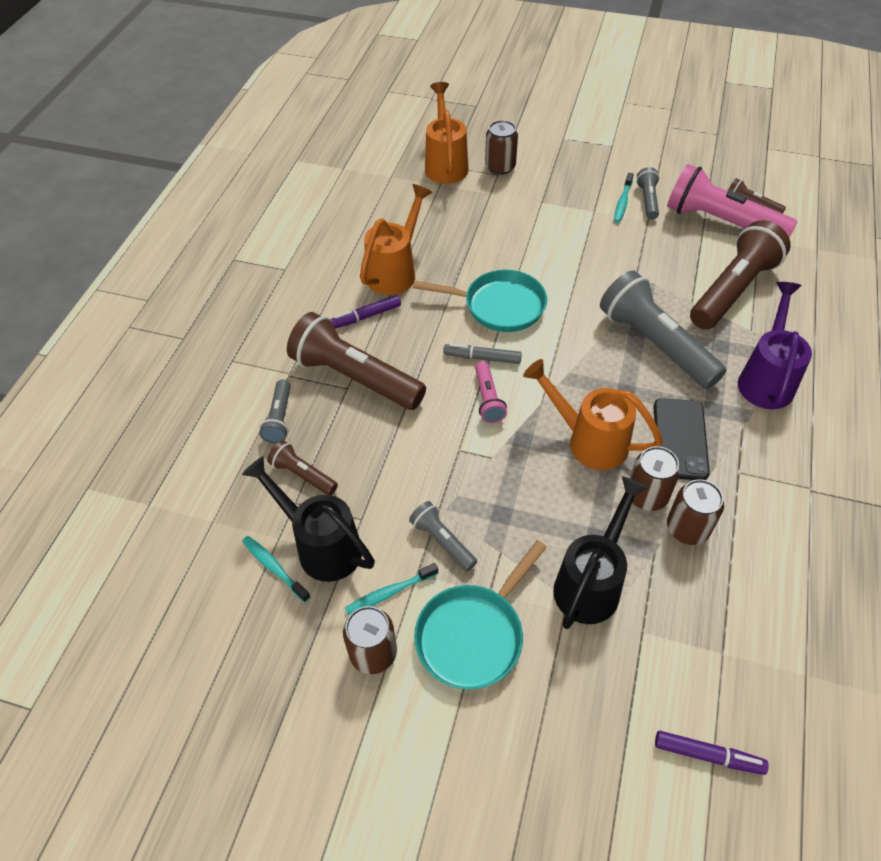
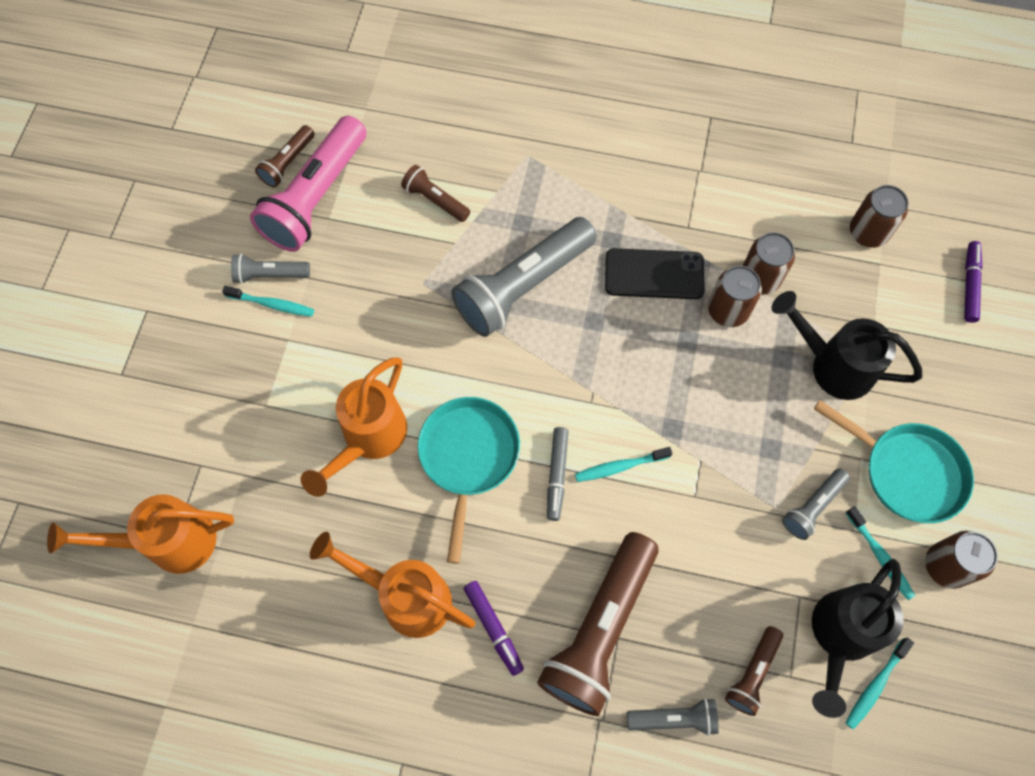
camera: 95 degrees left, 15 degrees up
pink flashlight [475,361,507,423] -> turquoise toothbrush [575,447,672,482]
brown can [485,120,518,175] -> brown can moved to [850,185,909,248]
orange watering can [523,359,663,470] -> orange watering can moved to [301,357,407,497]
brown flashlight [690,220,791,330] -> brown flashlight [401,165,470,222], size x0.48
purple watering can [738,282,812,409] -> none

